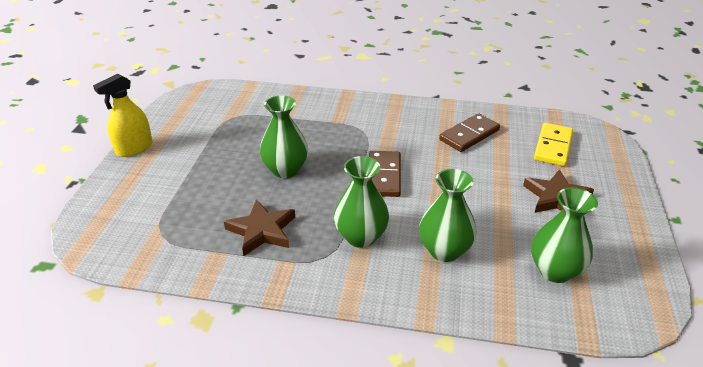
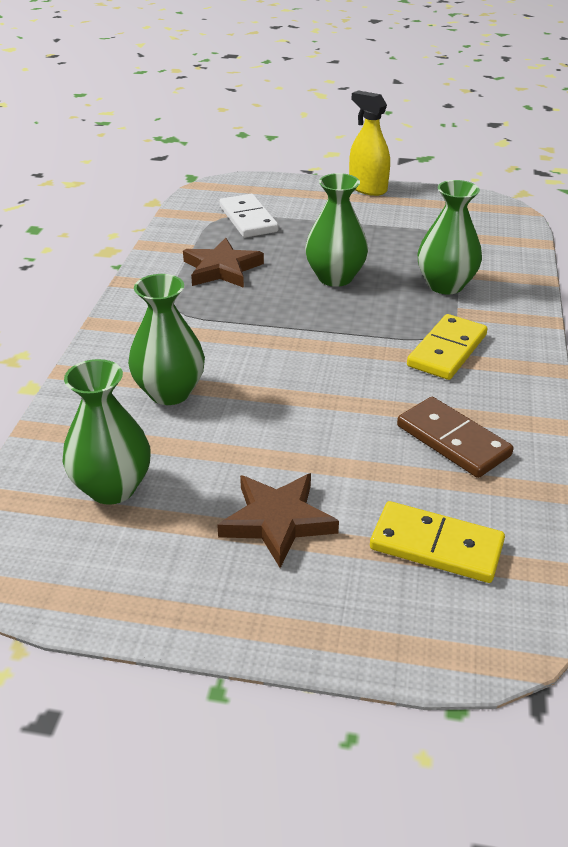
camera: 90 degrees right, 0 degrees up
green vase [334,156,389,248] -> green vase moved to [418,180,482,294]
brown domino [369,151,401,197] -> none
none -> white domino [220,194,279,238]
none -> yellow domino [407,314,488,380]

